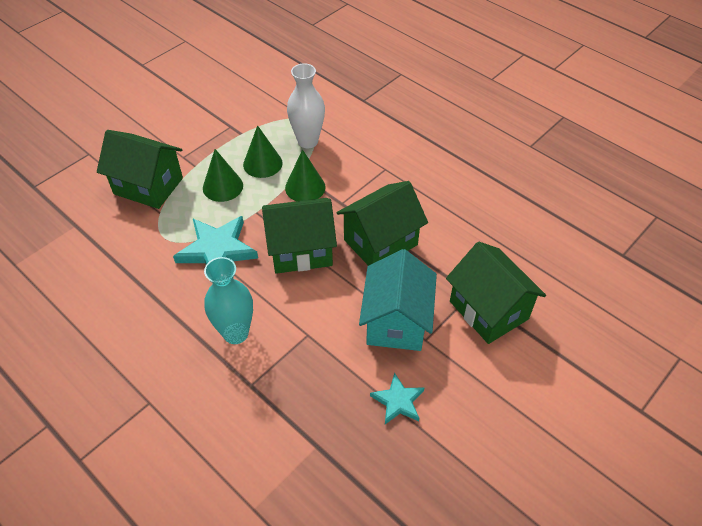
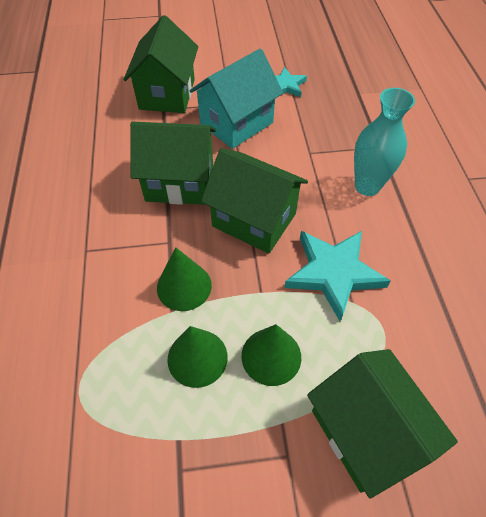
camera: 140 degrees left, 5 degrees up
white vase [287,63,325,148] -> none

